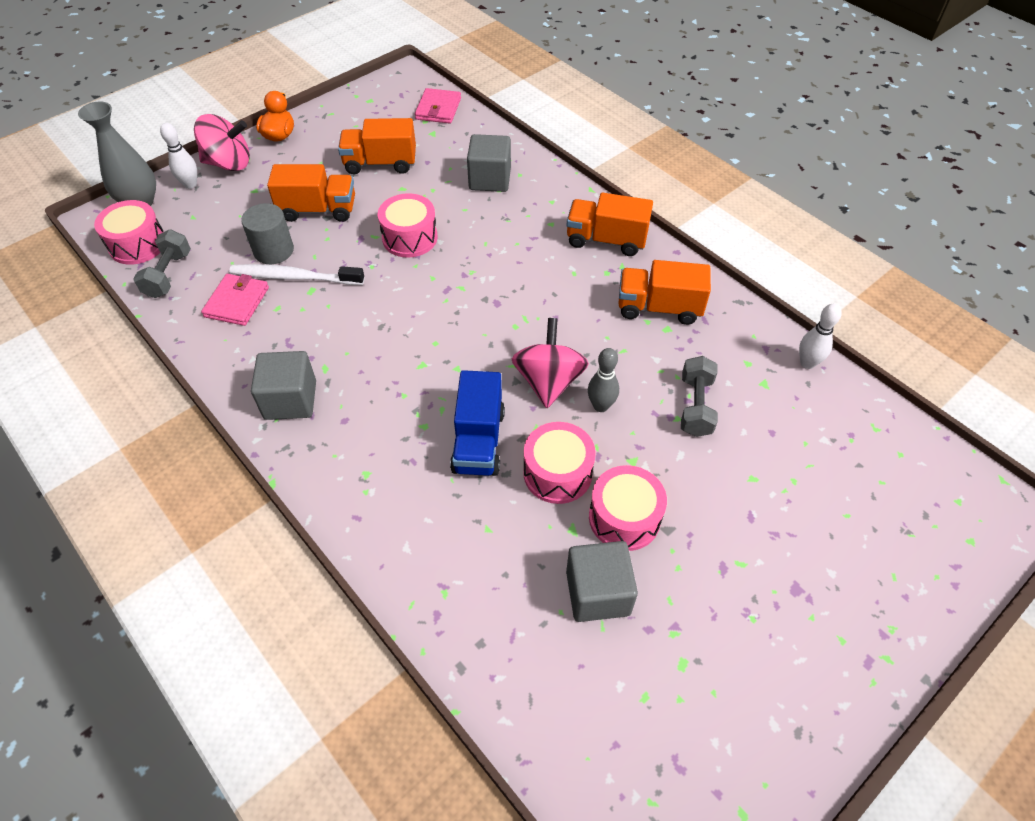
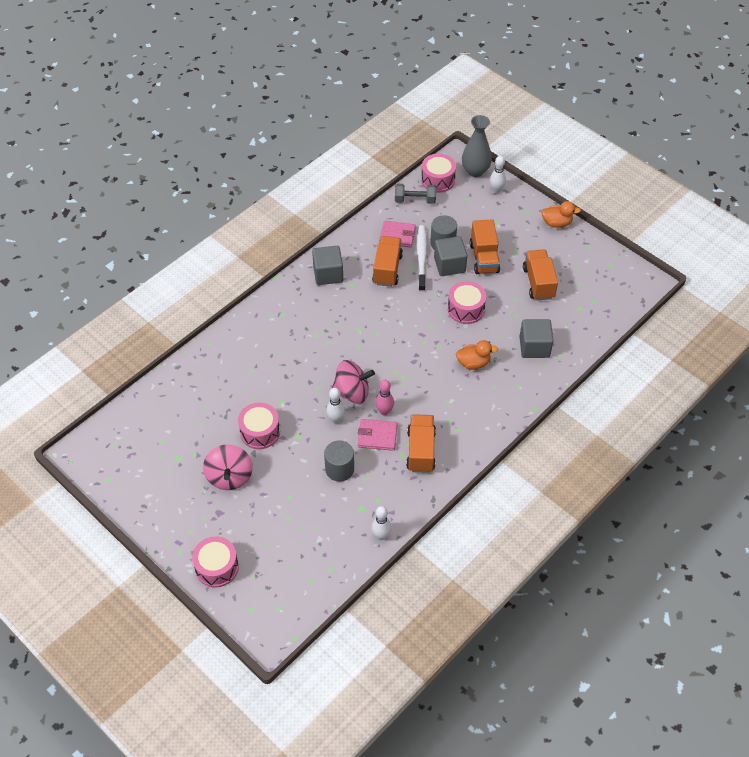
camera: 85 degrees right, 0 degrees up
pink spinning top [194,114,250,171] -> pink spinning top moved to [203,445,252,490]
pink wallet [415,88,461,124] -> pink wallet moved to [358,419,397,451]
blue truck [450,370,505,476] -> none
pink drum [523,422,596,504] -> pink drum moved to [192,537,239,588]
grey cube [566,541,638,622] -> grey cube moved to [434,236,467,276]
orange truck [567,192,653,256] -> orange truck moved to [372,236,403,287]
grey bowling pin [588,348,619,412] -> white bowling pin [326,388,345,423]
grey dumbbell [681,356,718,437] -> grey cylinder [324,440,354,482]
none -> pink bowling pin [375,380,394,416]
none -> orange duck [456,340,498,370]

